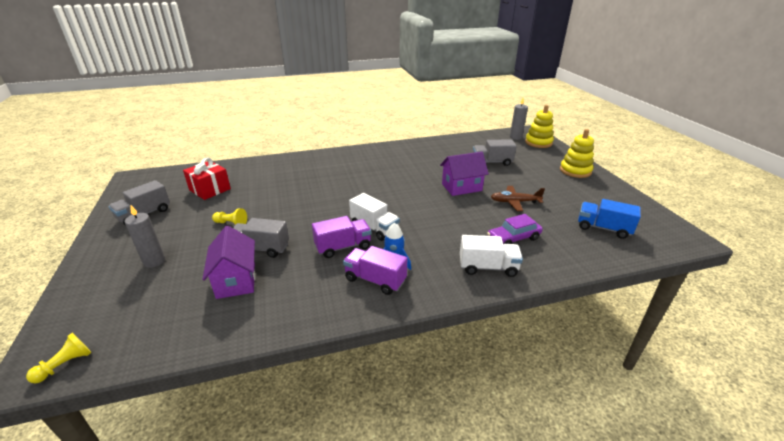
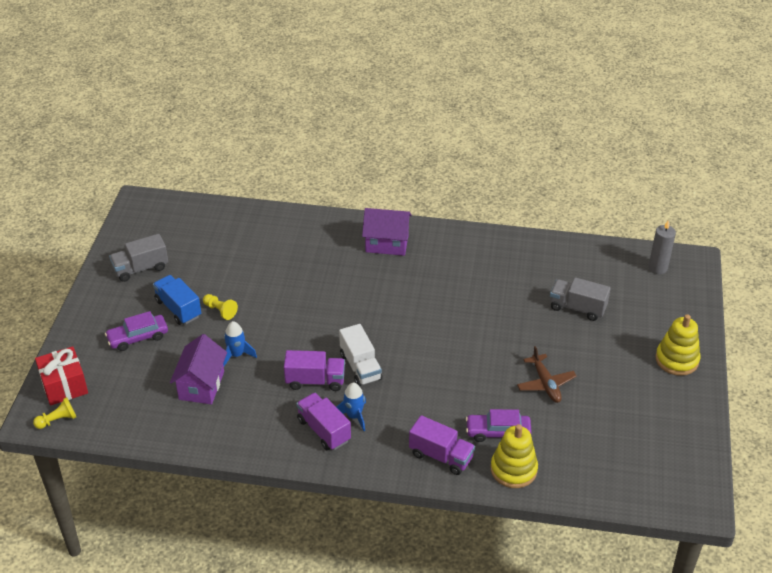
camera: 25 degrees right, 10 degrees up
grey candle [125,205,165,268] -> purple car [105,311,168,351]
red gift [183,158,231,200] -> red gift moved to [35,346,88,406]
grey truck [233,218,289,258] -> blue rocket [223,321,257,366]
purple house [440,152,489,196] -> purple house moved to [362,208,412,256]
white truck [460,235,523,277] -> purple truck [409,415,475,475]
brown plane [491,186,545,211] -> brown plane turned 135 degrees counterclockwise [517,346,577,403]
yellow stacking toy [525,105,554,148] -> yellow stacking toy moved to [491,424,538,488]
blue truck [578,199,641,239] -> blue truck moved to [153,275,201,325]

